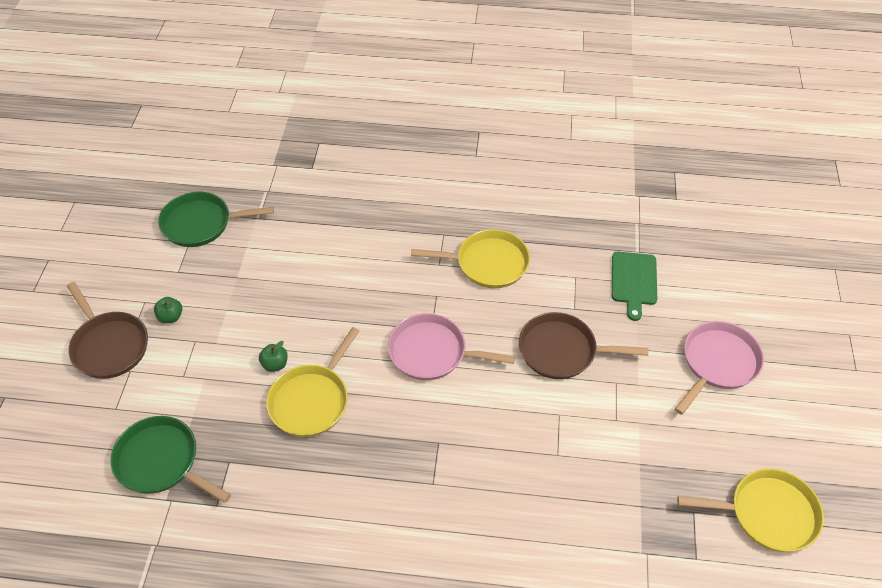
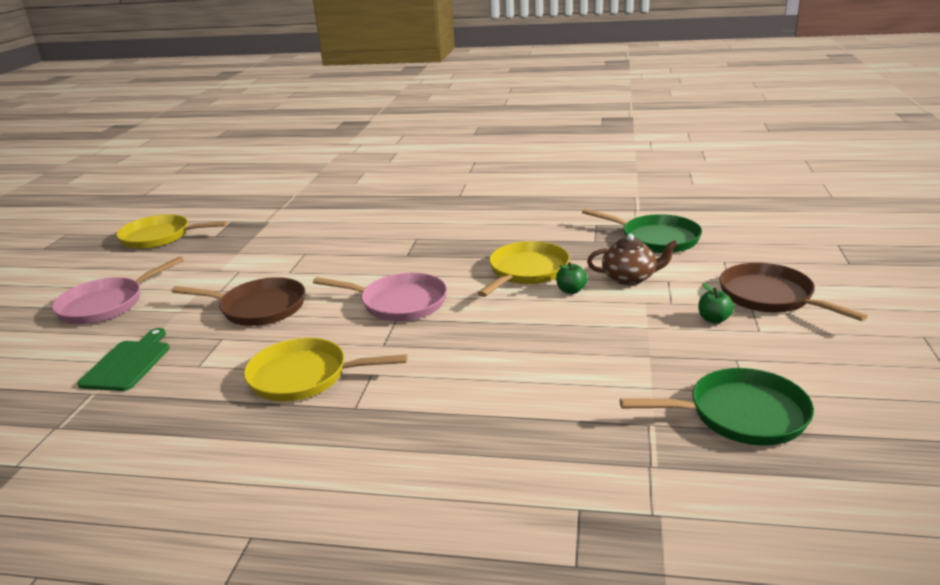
camera: 175 degrees left, 25 degrees down
none -> brown teapot [587,234,678,285]

